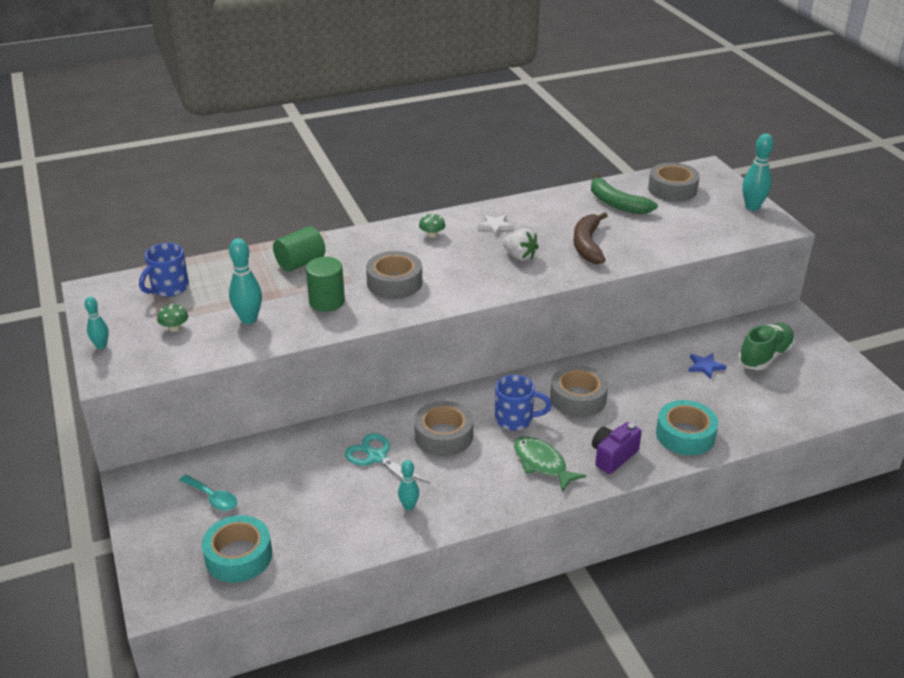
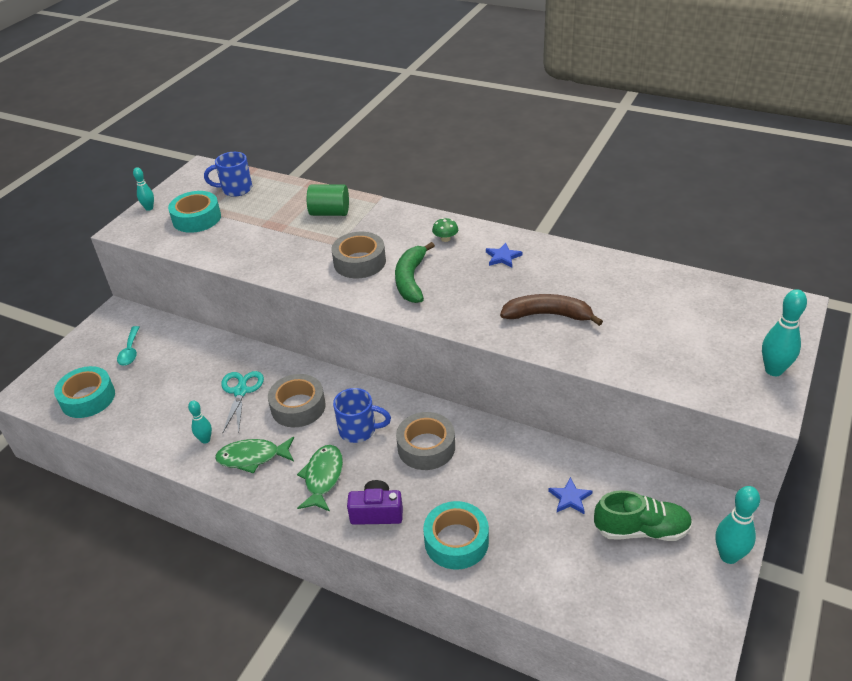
camera: 50 degrees right, 5 degrees up
green mushroom [157,304,188,332] -> turquoise tape [168,191,221,233]
turquoise bowling pin [229,238,262,324] -> turquoise bowling pin moved to [715,486,760,564]
green cylinder [306,257,345,312] -> none
white star [477,214,514,236] -> blue star [486,243,522,268]
blue mug [495,375,552,431] -> blue mug turned 45 degrees counterclockwise [333,388,391,443]
white strawberry [503,228,539,261] -> none
brown banana [573,212,608,264] -> brown banana turned 45 degrees clockwise [500,294,603,326]
green banana [591,173,658,214] -> green banana moved to [395,242,435,303]
grey tape [648,163,700,202] -> none
none -> green fish [215,437,294,474]

